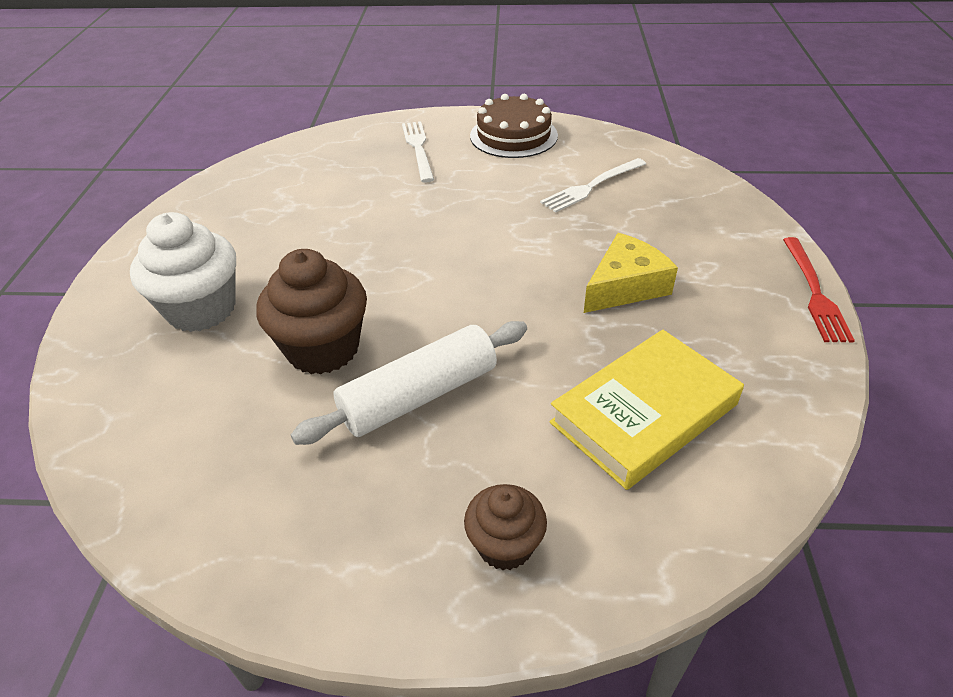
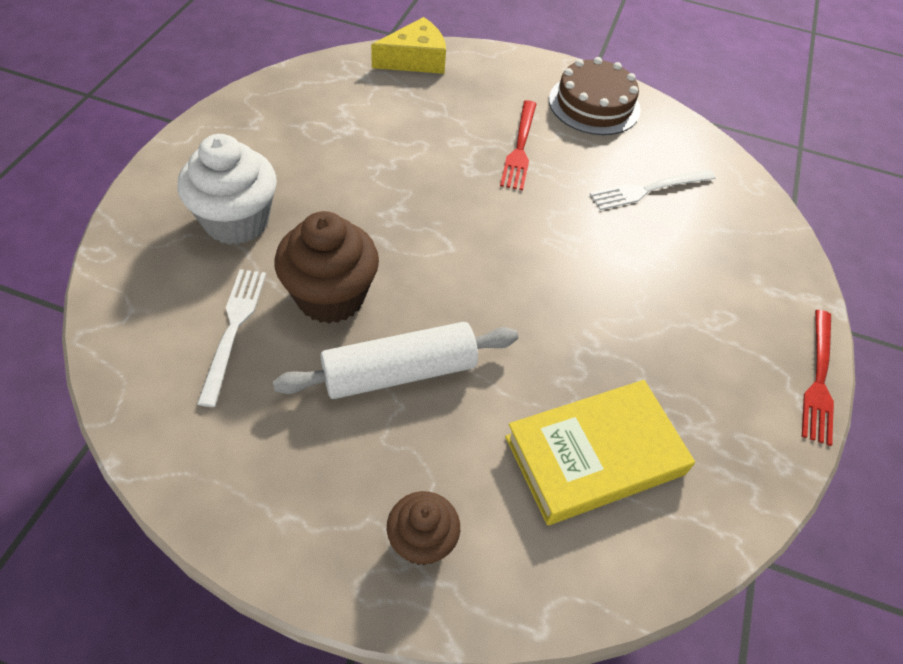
camera: 10 degrees right, 10 degrees up
white fork [402,121,434,183] -> white fork moved to [197,269,266,407]
yellow cheese [584,233,678,313] -> yellow cheese moved to [371,17,446,74]
none -> red fork [500,100,536,190]

